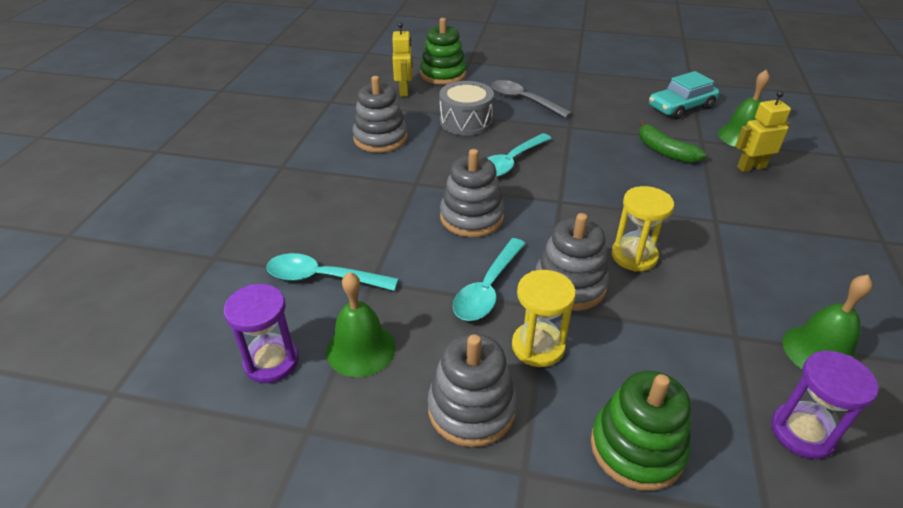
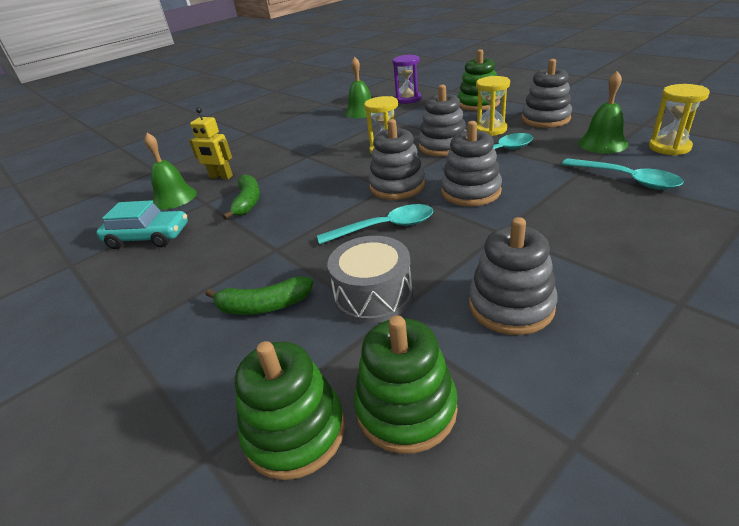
camera: 140 degrees left, 5 degrees down
purple hourglass [224,284,299,383] -> yellow hourglass [649,84,710,156]
yellow robot [392,22,412,97] -> green stacking toy [354,316,458,454]
grey spoon [491,80,572,118] -> green banana [205,276,313,315]
none -> grey stacking toy [369,119,425,200]

